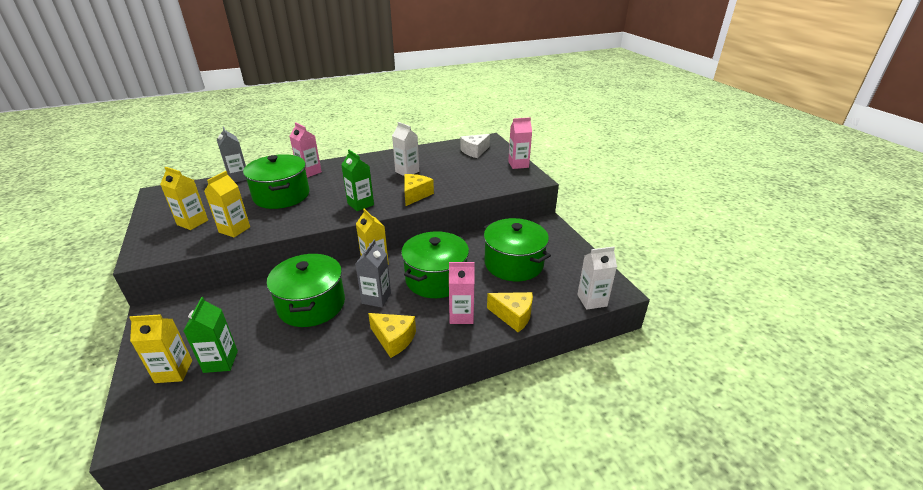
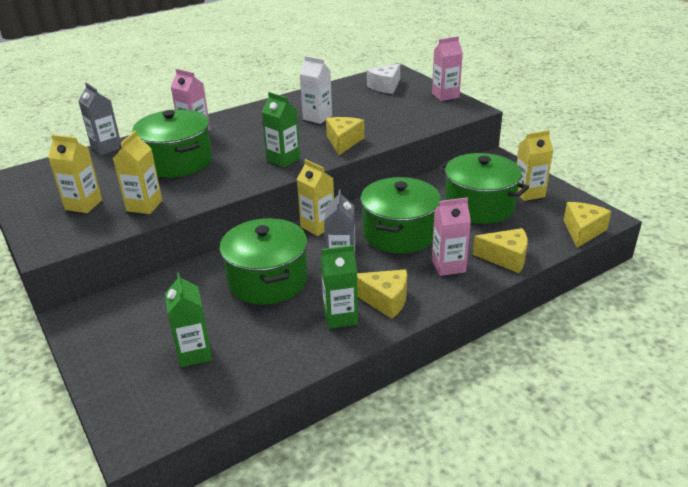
camera: 10 degrees left, 0 degrees up
yellow carton [129,314,192,383] -> yellow carton moved to [517,130,553,201]
white carton [577,247,617,310] -> yellow cheese [564,202,611,248]
none -> green carton [320,245,358,329]

